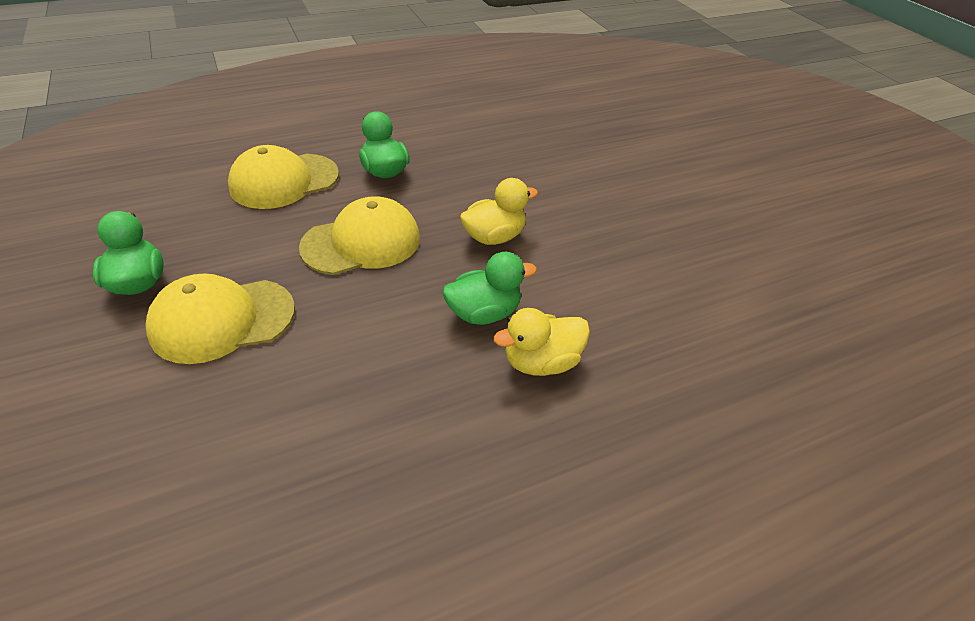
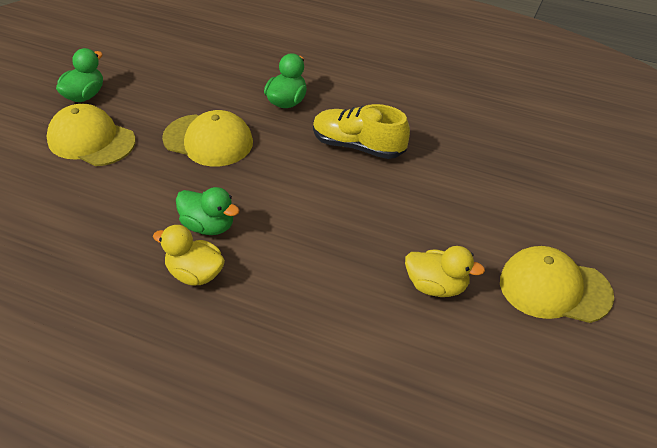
camera: 50 degrees right, 0 degrees up
yellow cap [228,145,339,209] -> yellow cap moved to [500,246,614,323]
yellow duck [460,178,538,245] -> yellow duck moved to [405,246,485,297]
none -> yellow shoe [313,104,410,159]

